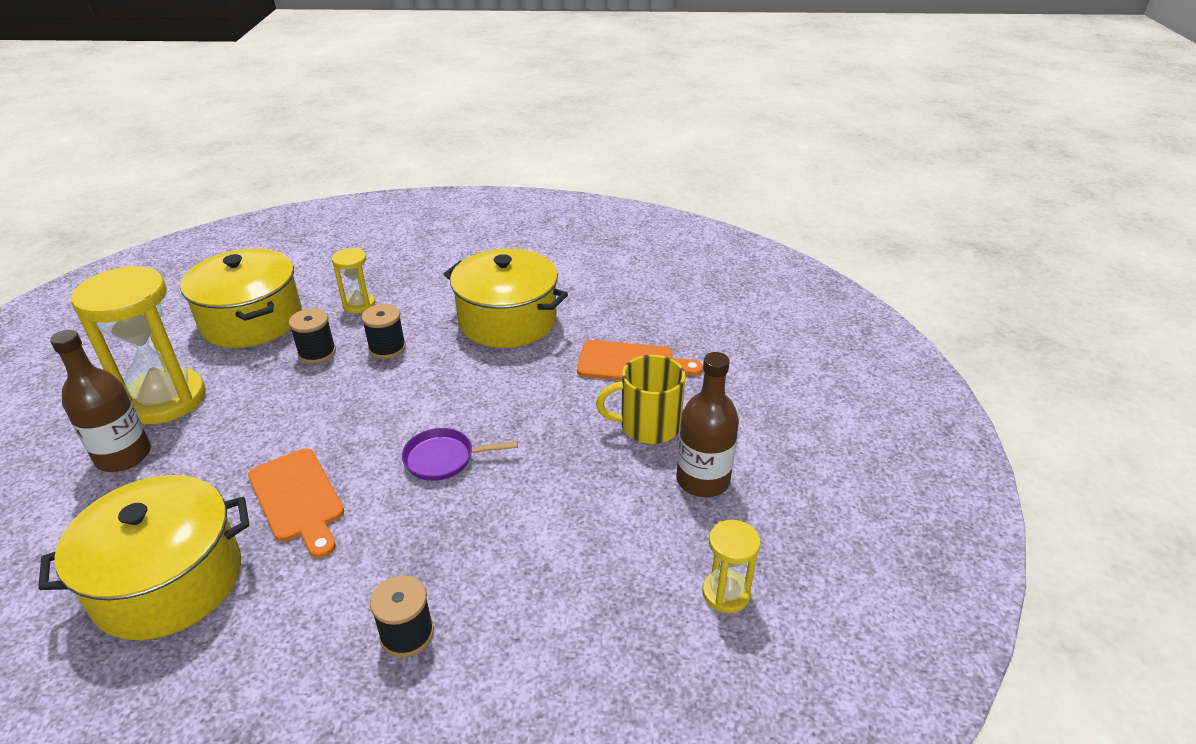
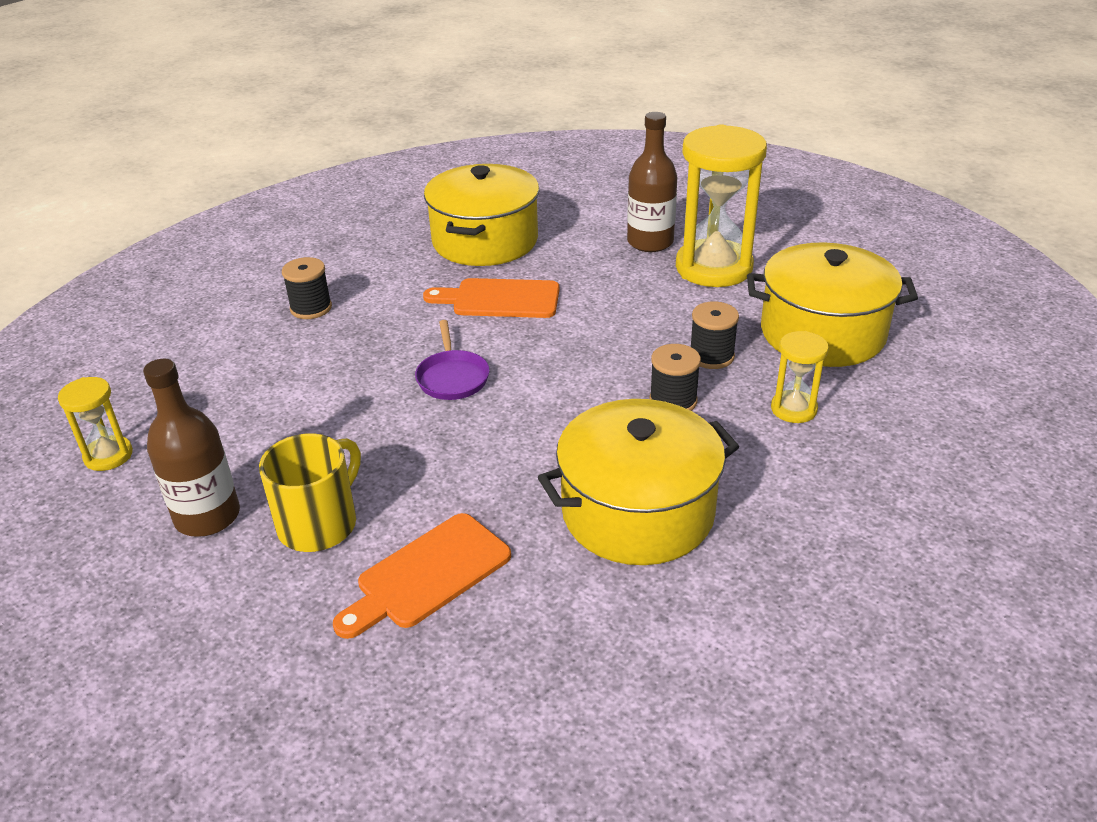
camera: 130 degrees right, 0 degrees up
purple pan [402,428,518,481] -> purple pan turned 135 degrees clockwise [415,320,490,400]

